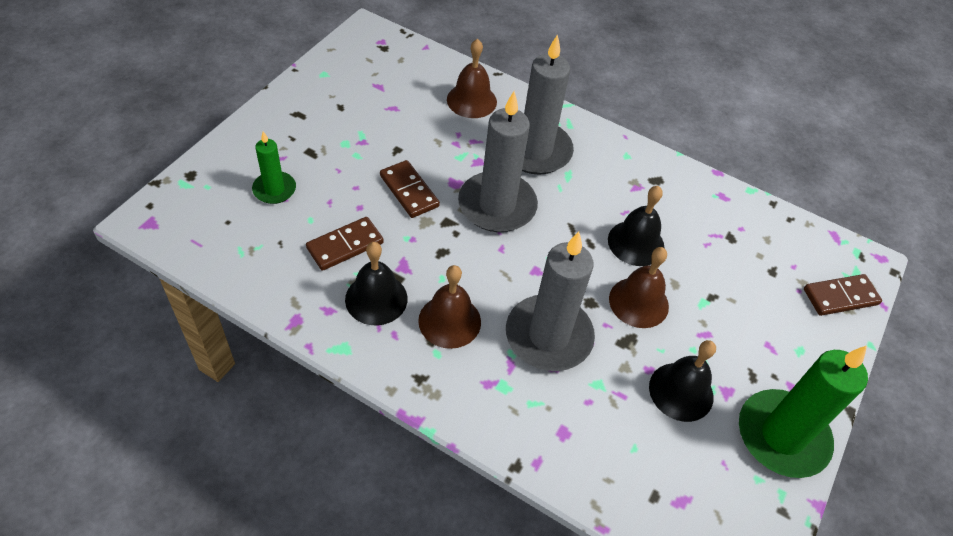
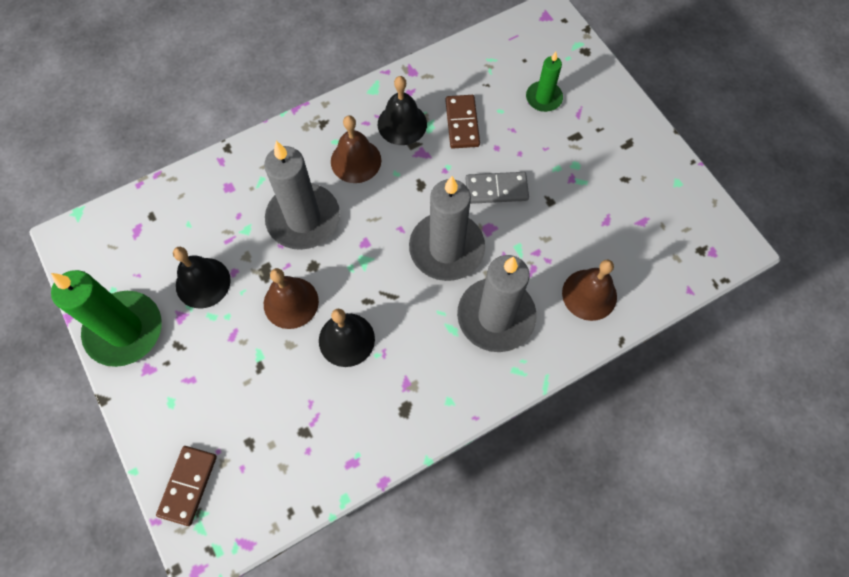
camera: 125 degrees right, 15 degrees up
brown domino [380,160,440,218] -> grey domino [465,172,529,204]

